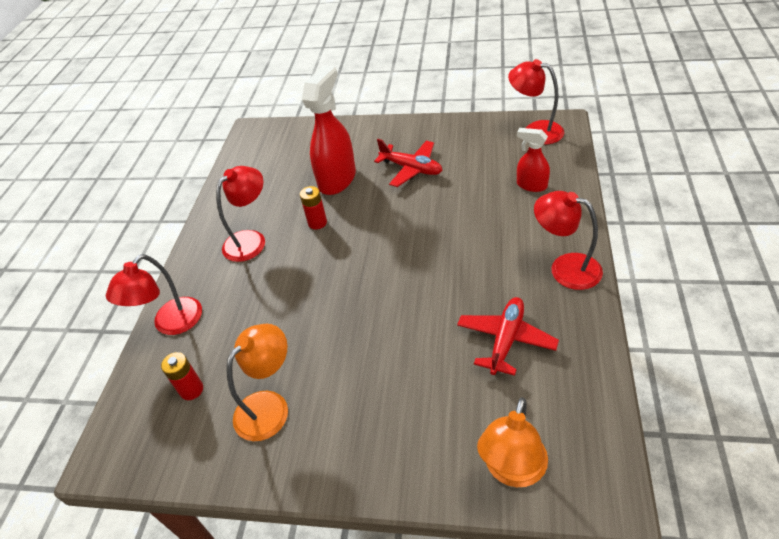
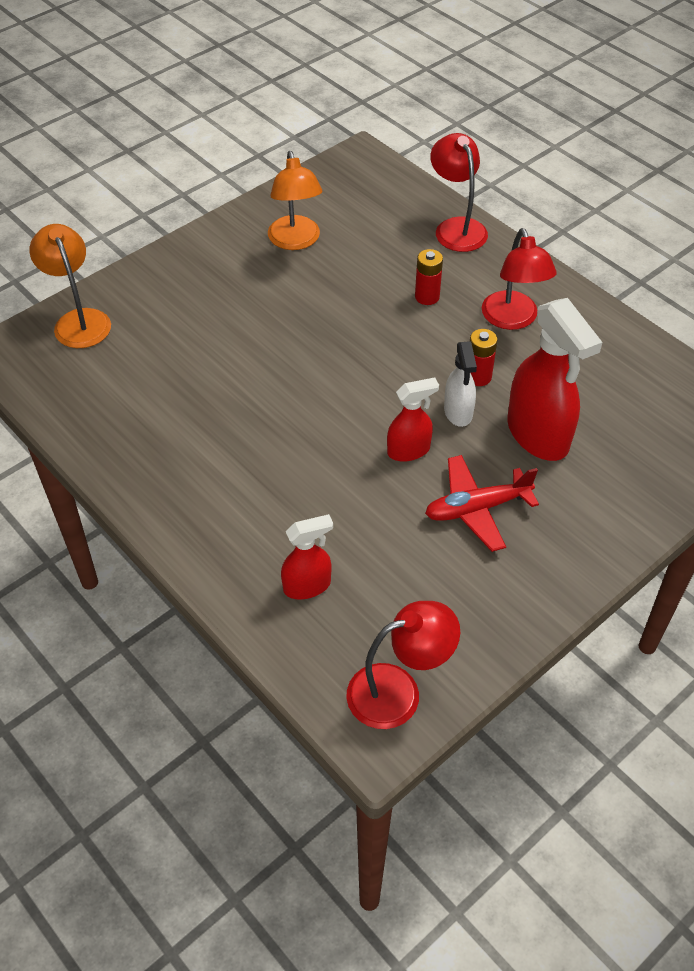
camera: 125 degrees right, 5 degrees up
red battery [161,352,203,400] -> red battery moved to [415,249,443,305]
red plane [457,297,559,376] -> none
red lamp [534,191,603,290] -> none
none -> red spray bottle [387,378,439,462]
none -> white spray bottle [444,341,477,427]

